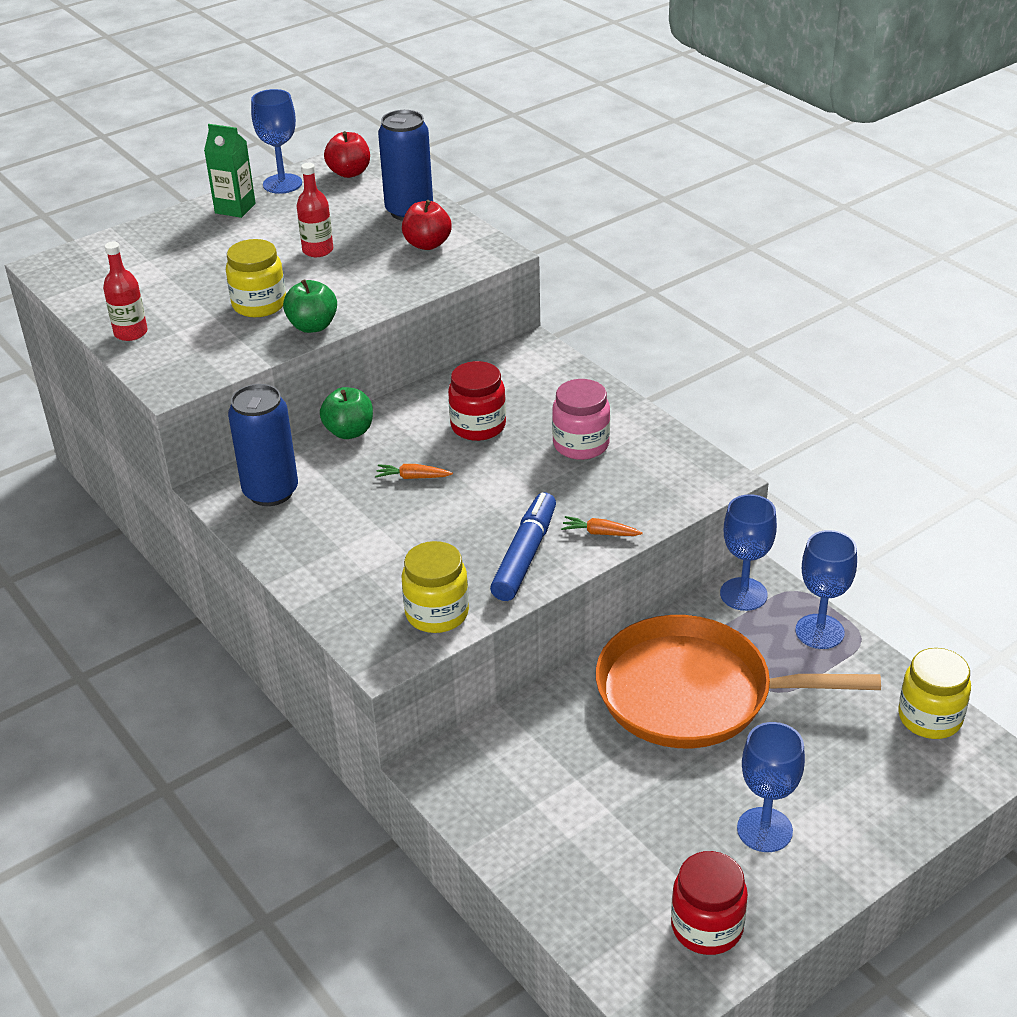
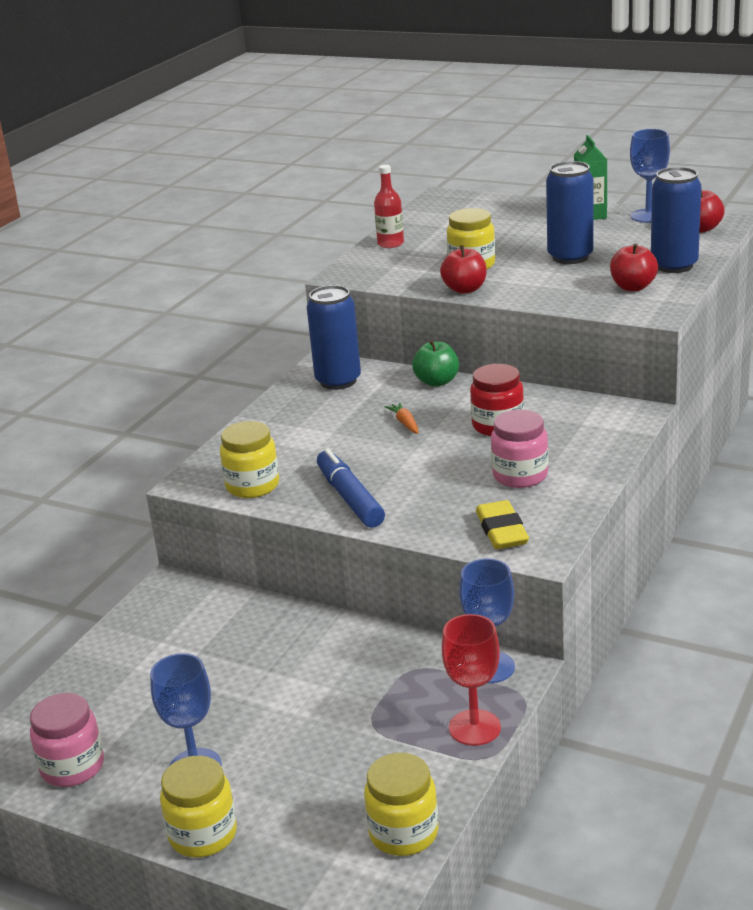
camera: 65 degrees right, 10 degrees down
green apple [283,279,337,333] -> red apple [440,245,487,294]
red bottle [297,163,333,257] -> blue can [546,161,593,264]
blue marker [490,493,556,601] -> blue marker turned 105 degrees counterclockwise [317,448,385,528]
orange carrot [561,516,643,536] -> none
orange pan [596,615,881,748] -> none
red jar [671,851,748,955] -> pink jar [30,693,104,787]
blue goblet [795,530,857,649] -> red goblet [442,614,501,746]
none -> yellow jar [160,756,237,858]
none -> yellow eraser [476,500,529,549]

